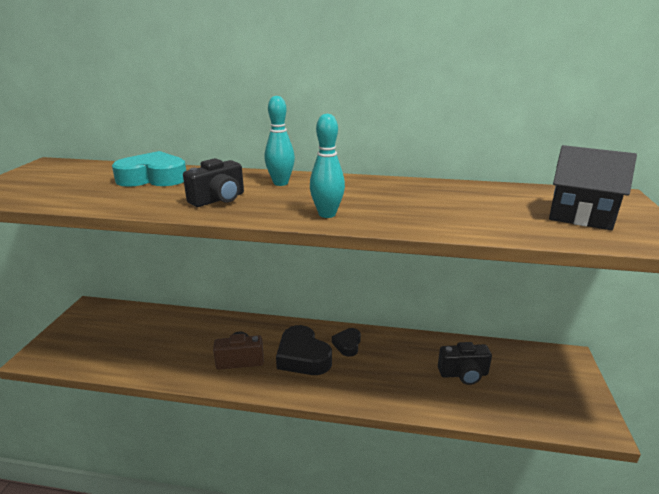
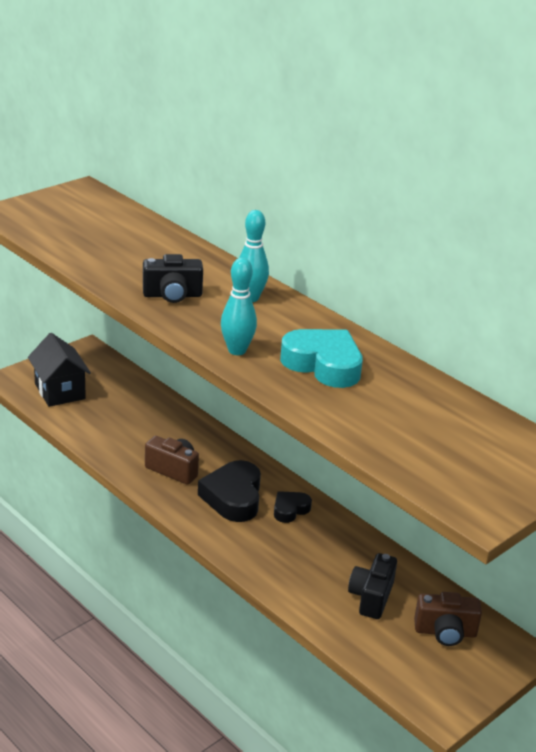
camera: 35 degrees right, 5 degrees up
turquoise heart [112,151,186,187] -> turquoise heart moved to [280,329,363,388]
black camera [438,342,492,385] -> black camera turned 75 degrees clockwise [348,553,397,619]
black house [549,145,637,230] -> black house moved to [28,333,91,407]
none -> brown camera [414,592,482,646]

